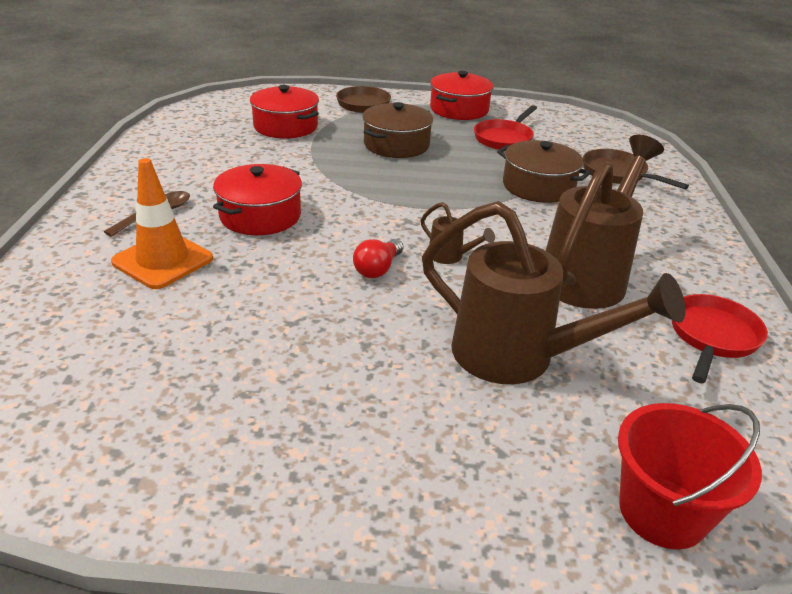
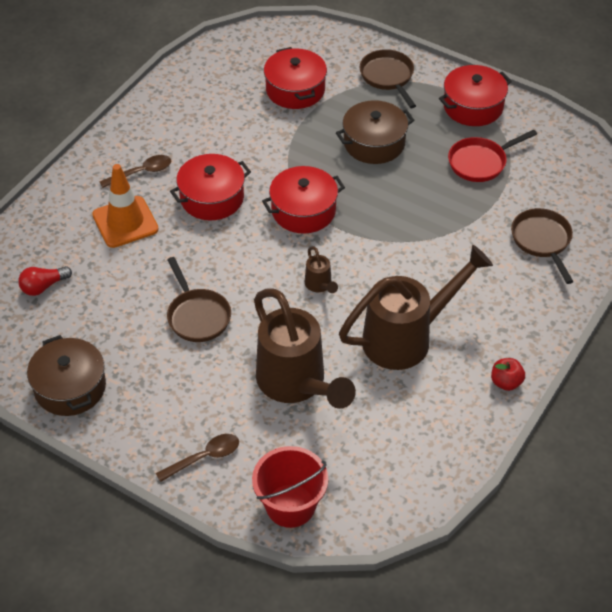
camera: 30 degrees right, 15 degrees up
red light bulb [353,239,403,278] -> red light bulb moved to [18,266,72,296]
brown pot [497,140,591,203] -> brown pot moved to [27,335,106,416]
red pan [672,294,768,383] -> none
none -> brown spoon [156,434,239,482]
none -> brown pan [167,257,231,342]
none -> red pot [262,166,345,234]
none -> red apple [491,358,525,391]

